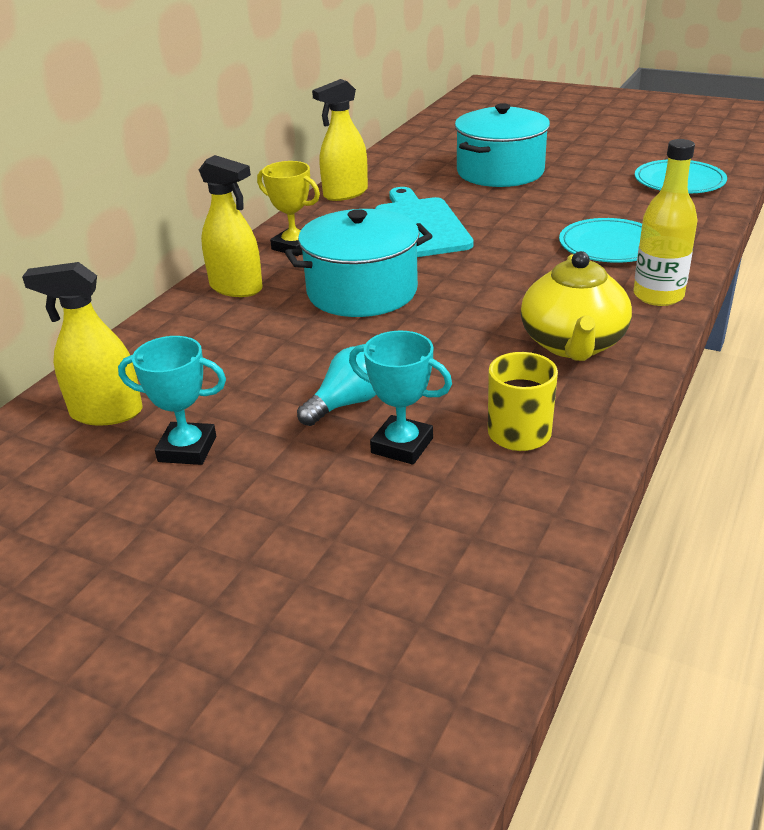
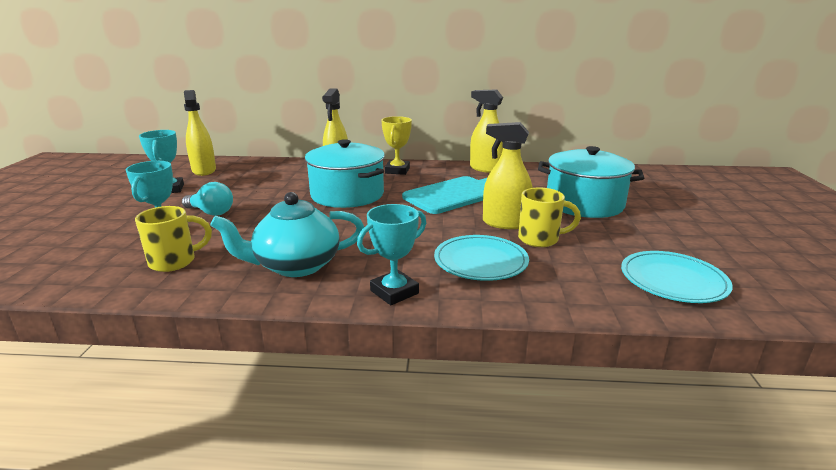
camera: 65 degrees right, 10 degrees down
yellow teapot [521,251,632,361] -> turquoise teapot [210,192,364,277]
yellow bottle [633,139,698,306] -> turquoise trophy [357,204,426,305]
none -> yellow spray bottle [483,122,533,229]
none -> yellow mug [518,187,581,247]

